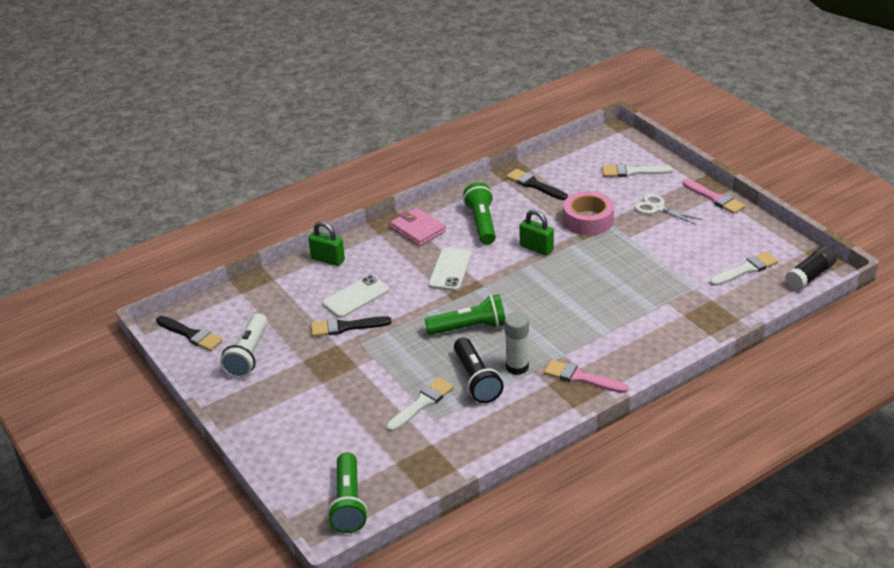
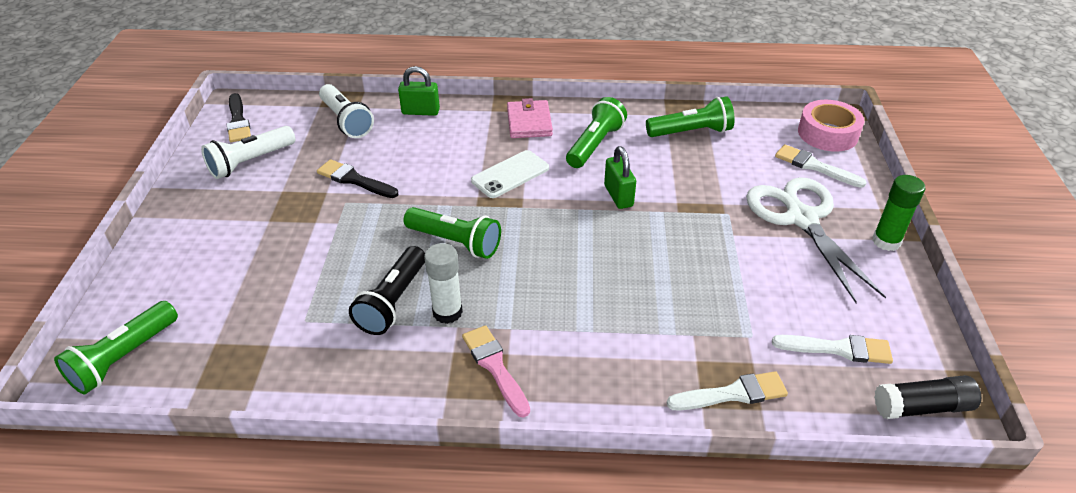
camera: 35 degrees right, 5 degrees up
green padlock [308,221,345,266] -> green padlock turned 60 degrees counterclockwise [398,66,440,116]
white phone [322,275,389,318] -> none
white brush [386,377,454,432] -> white brush moved to [667,371,788,411]
black brush [506,169,568,200] -> green flashlight [646,96,735,137]
pink tape [563,191,614,235] -> pink tape moved to [798,100,864,152]
white scissors [634,194,702,225] -> white scissors [746,177,886,303], size x1.93
pink brush [682,179,745,214] -> green glue stick [872,175,925,251]
none -> white flashlight [319,84,374,138]

